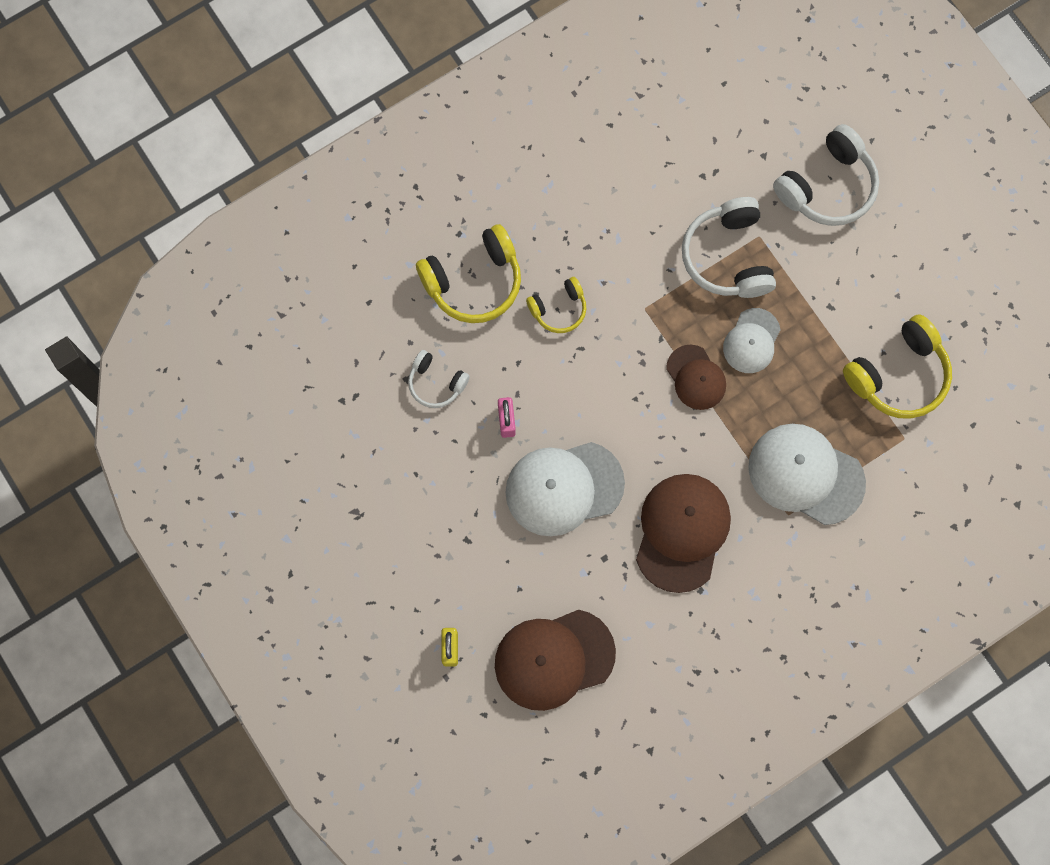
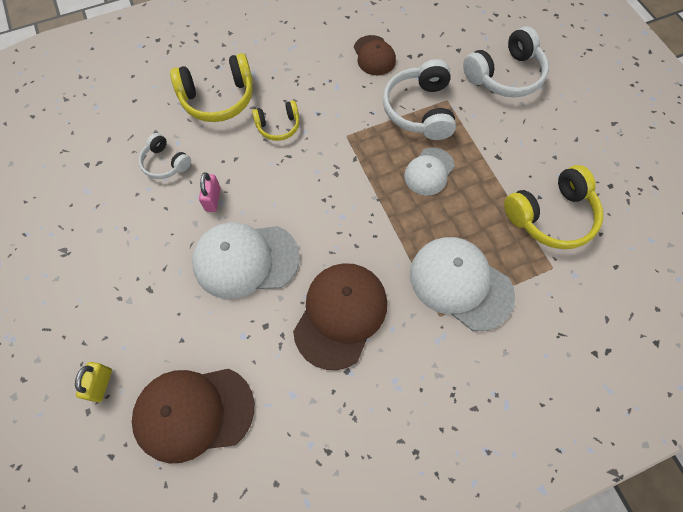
camera: 10 degrees right, 10 degrees down
brown cap [666,345,726,410] -> brown cap moved to [354,35,396,75]

